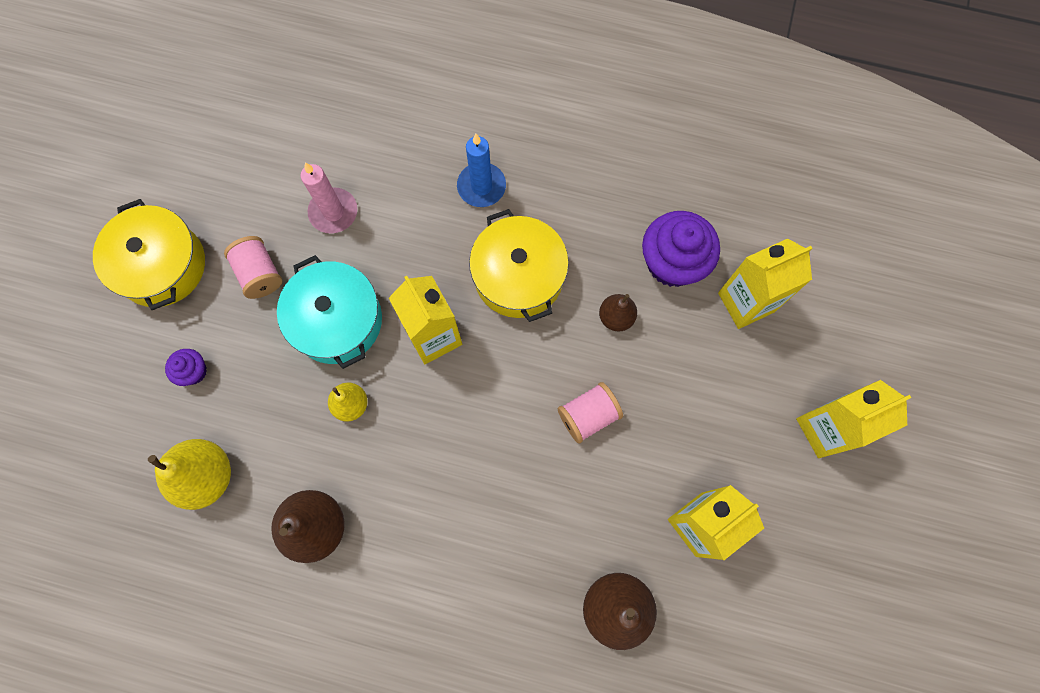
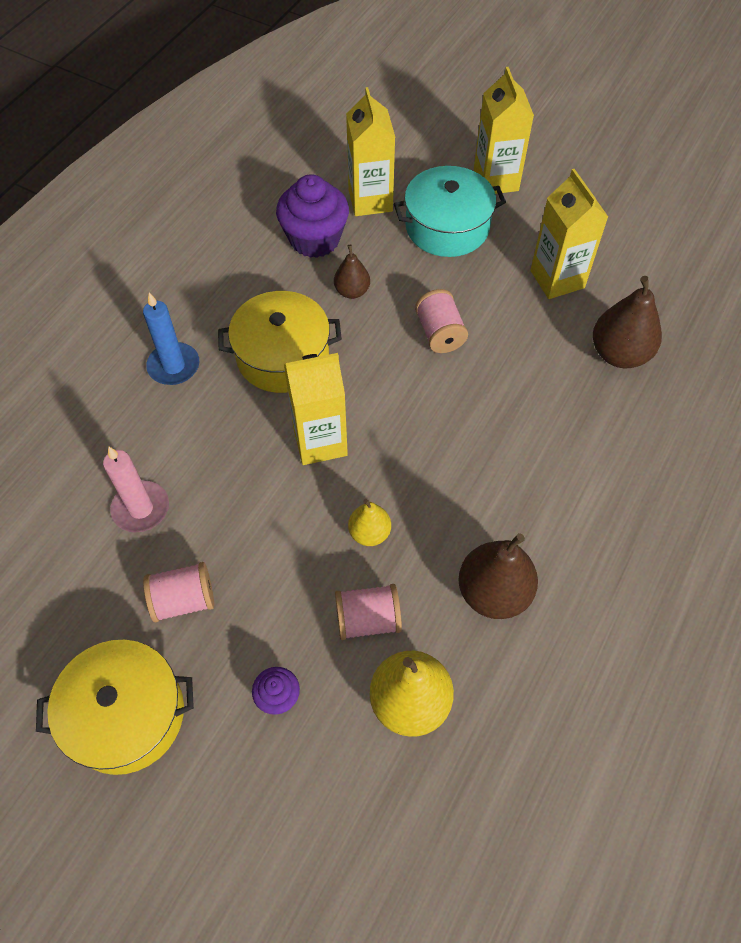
camera: 75 degrees left, 15 degrees down
turquoise pot [277,255,382,369] -> turquoise pot moved to [394,166,506,257]
none -> pink spool [335,584,402,640]

